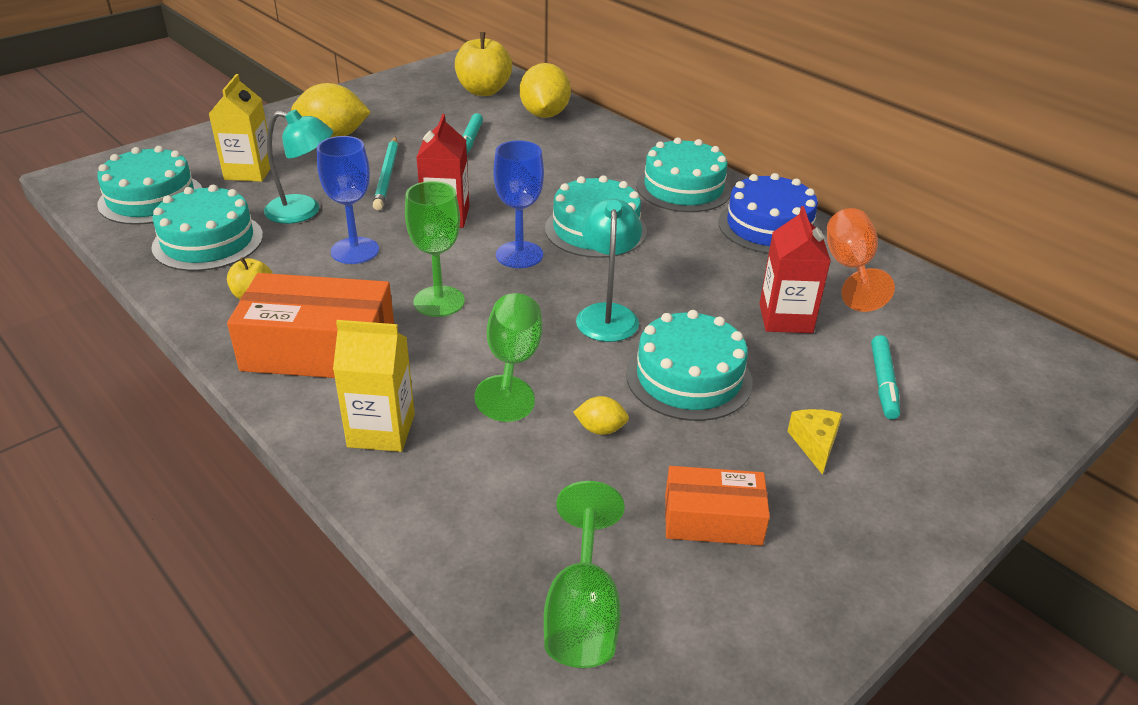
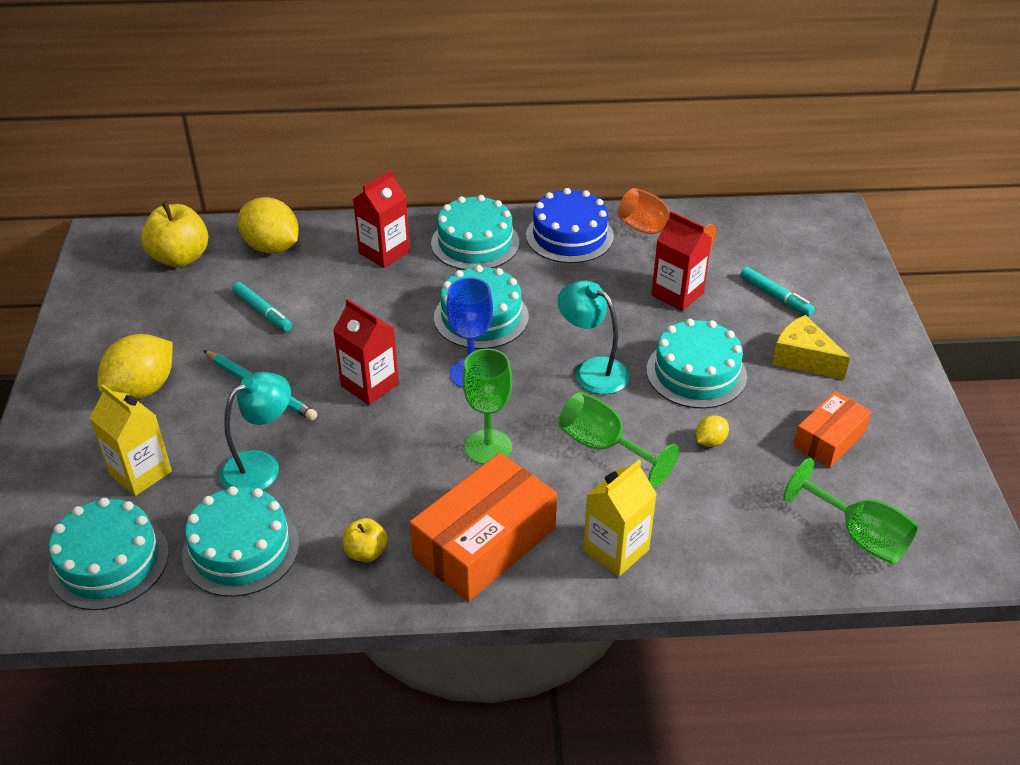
camera: 50 degrees left, 5 degrees up
blue goblet [317,136,379,264] -> none
yellow cheese [788,409,842,475] -> yellow cheese [772,315,850,380], size x1.51
none -> red carton [353,170,410,268]

